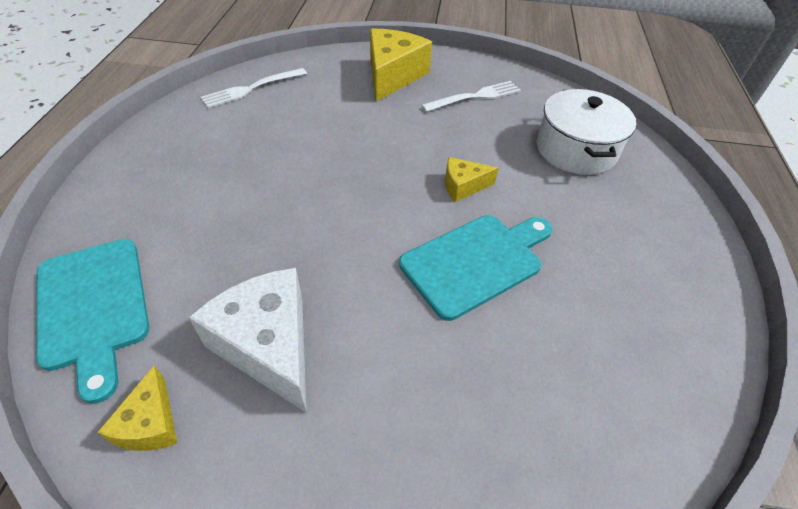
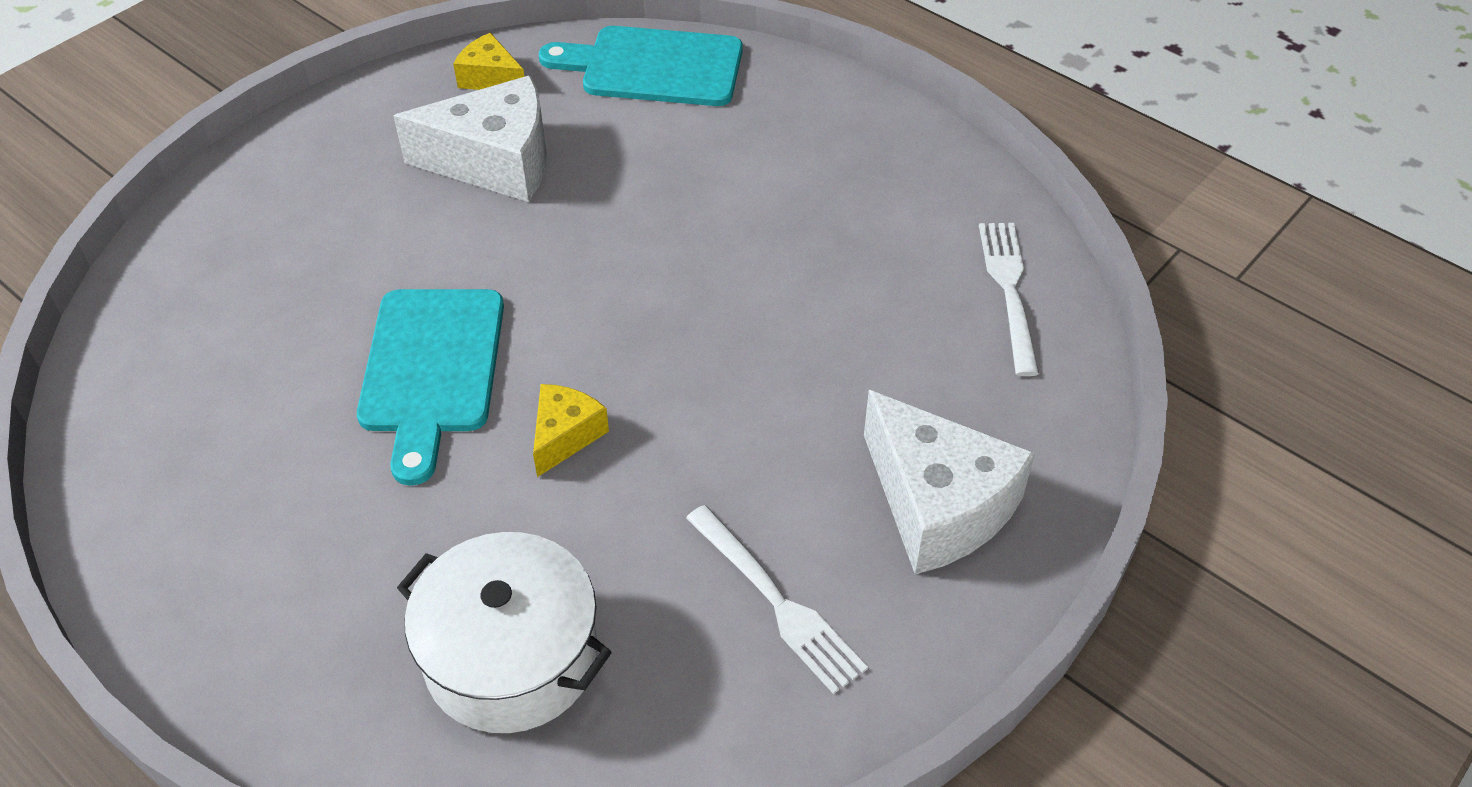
camera: 125 degrees right, 0 degrees up
yellow cheese [370,29,432,102] -> white cheese [864,390,1035,574]
white fork [421,81,521,112] -> white fork turned 45 degrees counterclockwise [686,505,868,694]

